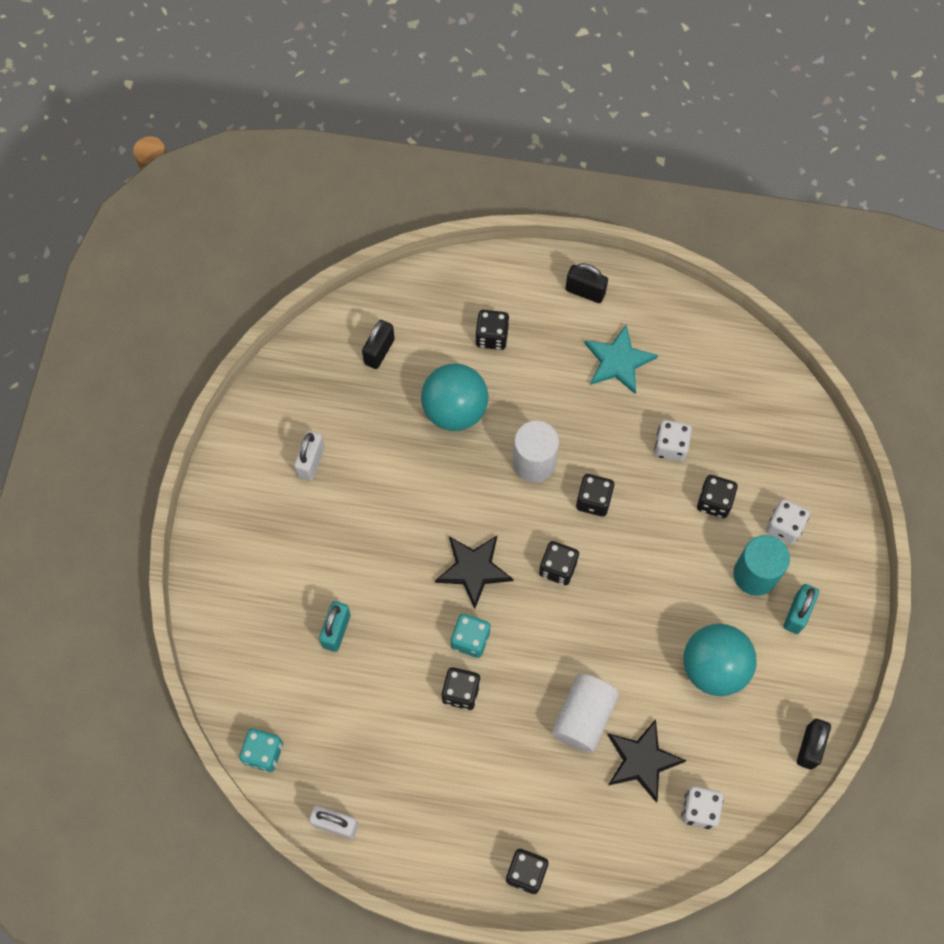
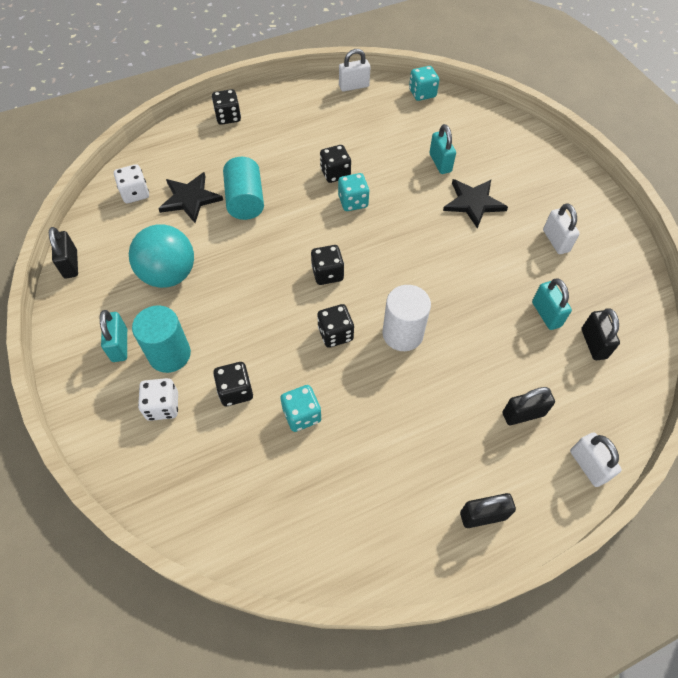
camera: 145 degrees right, 10 degrees down
turquoise ball [421,363,489,431] -> none
black star [435,536,514,609] -> black star moved to [443,179,508,229]
black dice [475,310,509,350] -> black padlock [503,387,555,425]
white cylinder [551,673,619,753] -> turquoise cylinder [223,157,264,220]
turquoise star [584,325,658,394] -> none
white dice [654,420,692,462] -> turquoise dice [280,385,321,432]
none -> turquoise padlock [532,278,572,330]
none -> white padlock [570,432,622,487]

